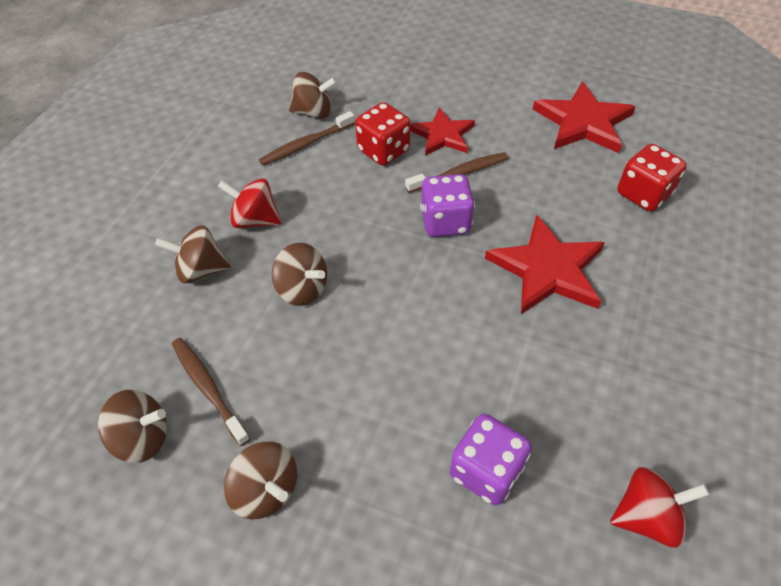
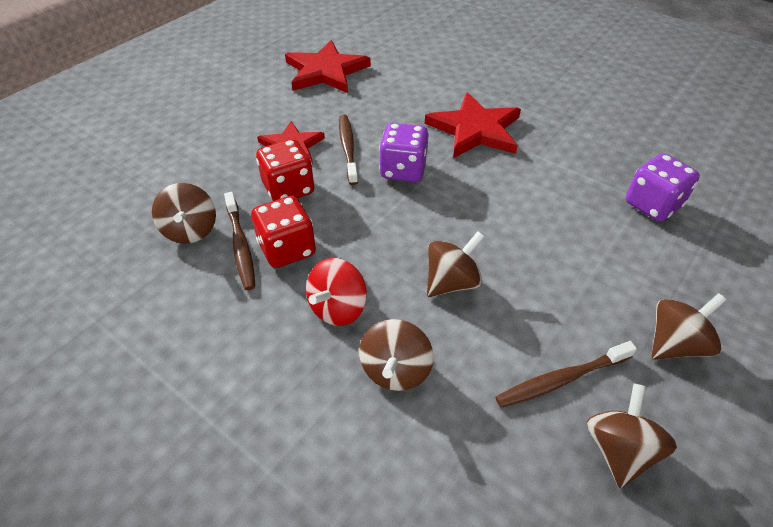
camera: 75 degrees left, 5 degrees down
brown spinning top [289,72,337,119] -> brown spinning top turned 150 degrees clockwise [152,183,216,244]
red spinning top [610,466,709,548] -> none
red dice [617,144,686,211] -> red dice moved to [251,196,316,268]

